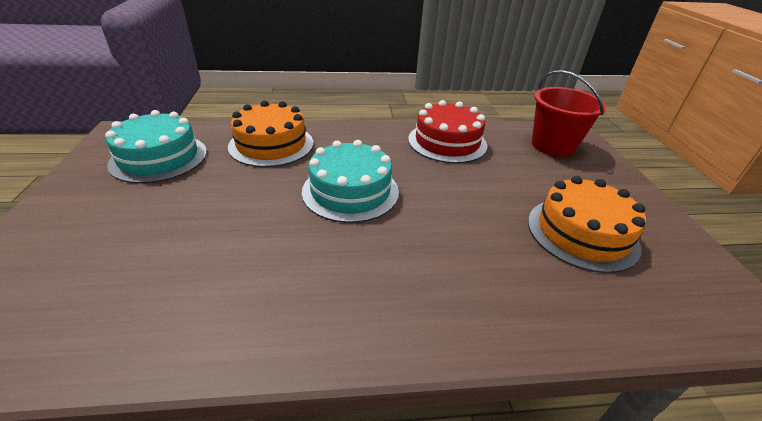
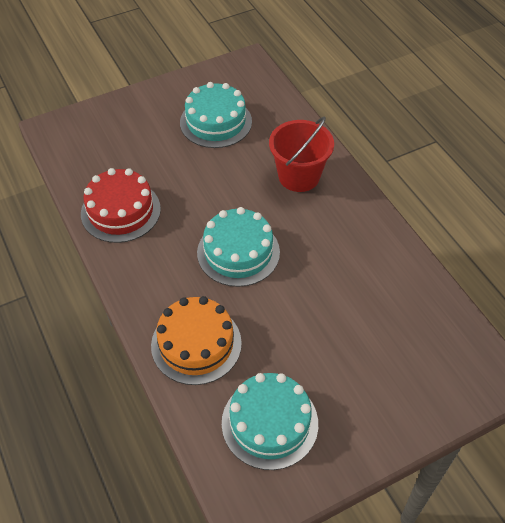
camera: 110 degrees left, 15 degrees up
orange cake [528,176,646,273] -> turquoise cake [180,82,252,148]
red bucket [532,70,607,157] -> red bucket moved to [269,116,334,192]

